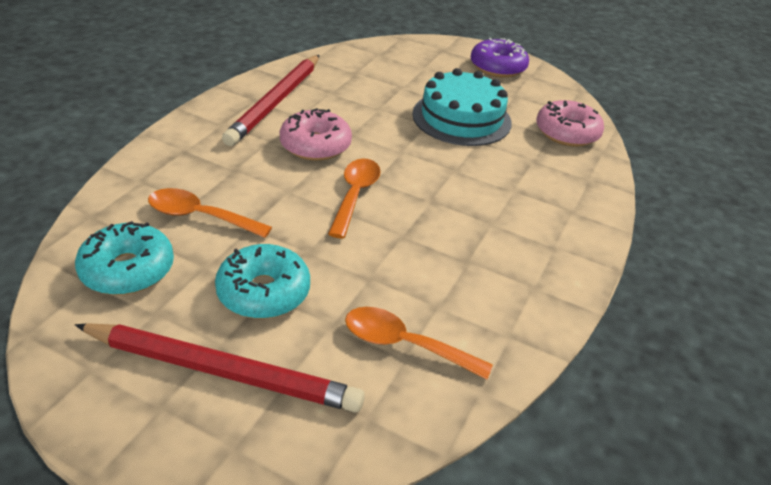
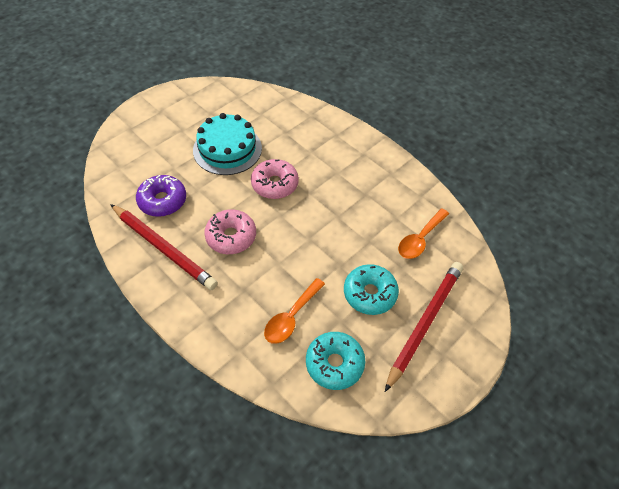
camera: 70 degrees left, 15 degrees up
orange spoon [328,159,381,239] -> none
purple donut [471,38,529,78] -> purple donut moved to [136,175,186,217]
pink donut [536,100,604,147] -> pink donut moved to [251,159,299,199]

